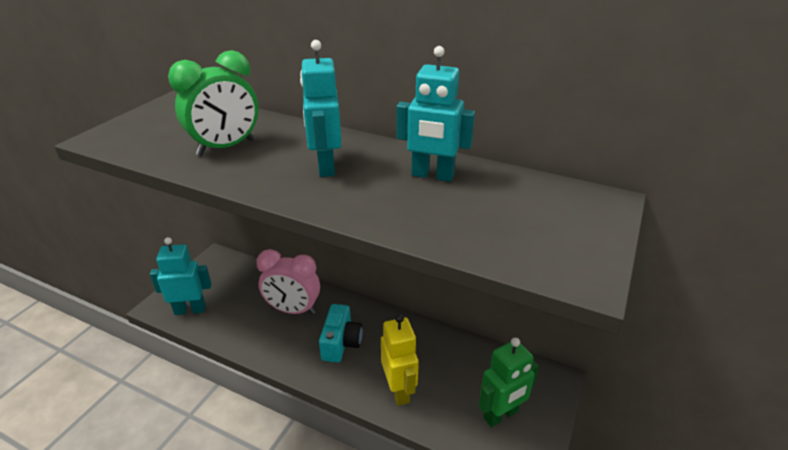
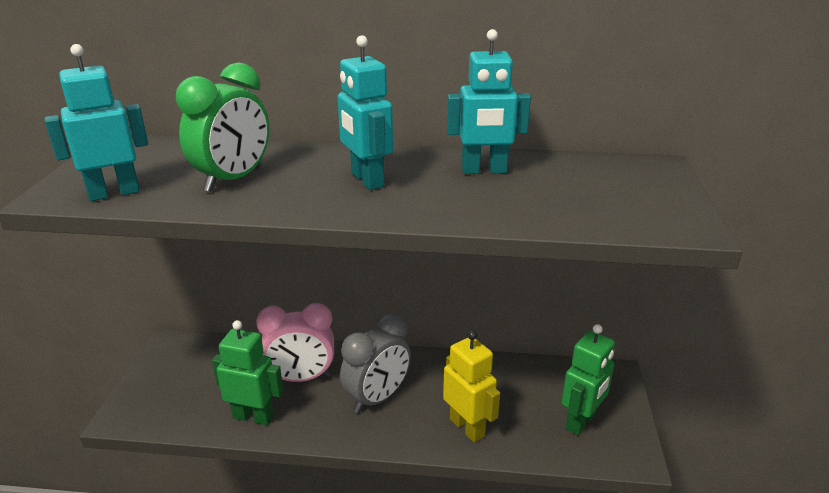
camera: 20 degrees left, 5 degrees down
turquoise robot [150,237,212,315] -> turquoise robot moved to [45,44,148,201]
turquoise camera [319,304,363,363] -> grey clock [340,313,411,413]
none -> green robot [212,320,283,425]

